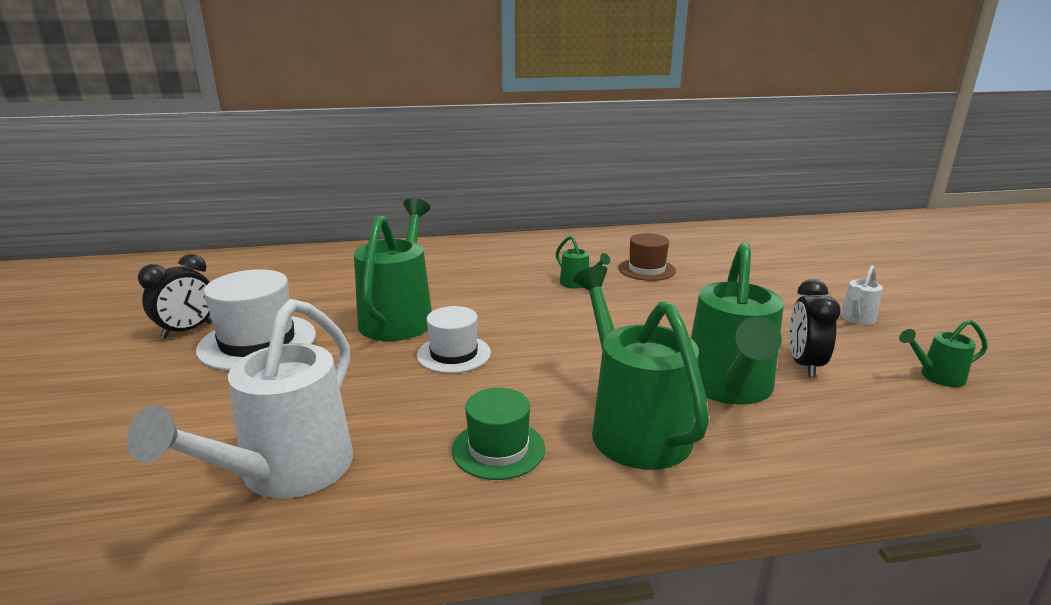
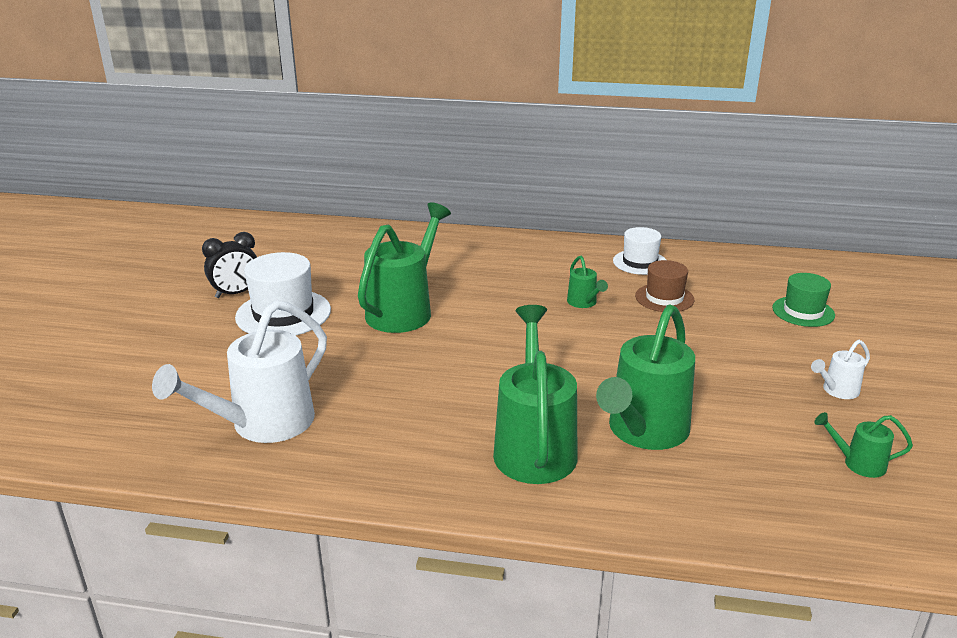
camera: 20 degrees right, 5 degrees up
white hat [417,306,491,373] -> white hat moved to [613,227,666,275]
green hat [452,388,545,480] -> green hat moved to [772,273,835,327]
black clock [789,279,841,377] -> none

